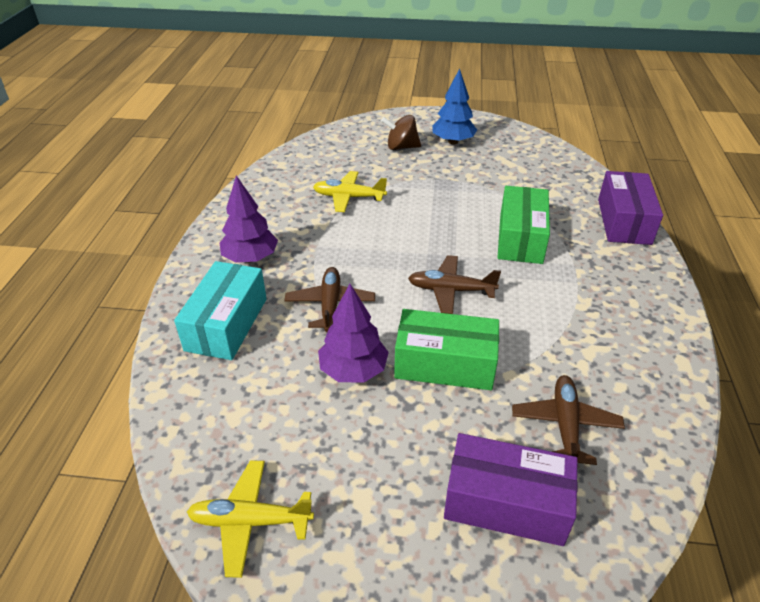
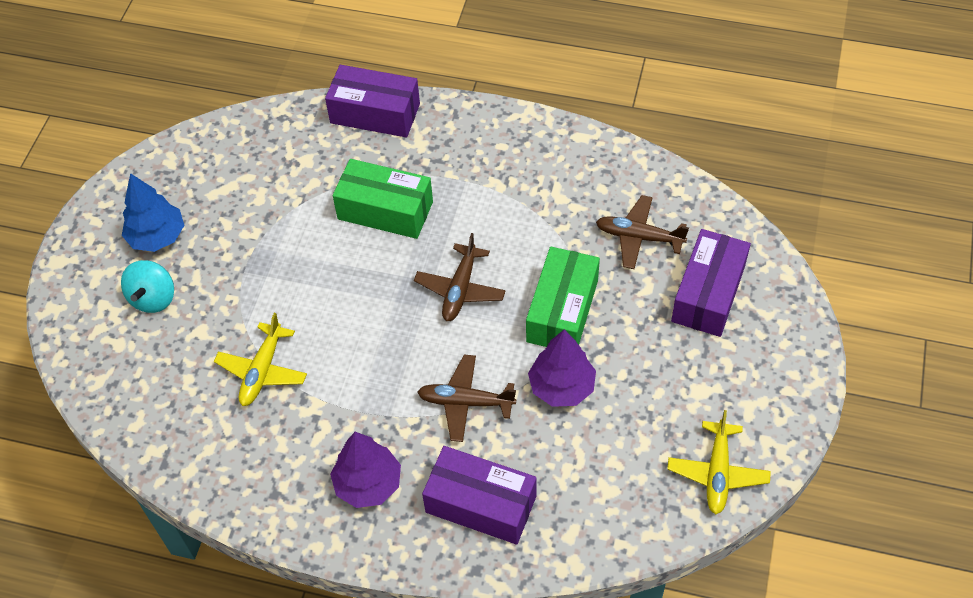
camera: 80 degrees left, 15 degrees up
turquoise box [174,261,267,360] -> purple box [422,446,537,545]
brown spinning top [381,115,421,150] -> turquoise spinning top [121,260,174,313]

